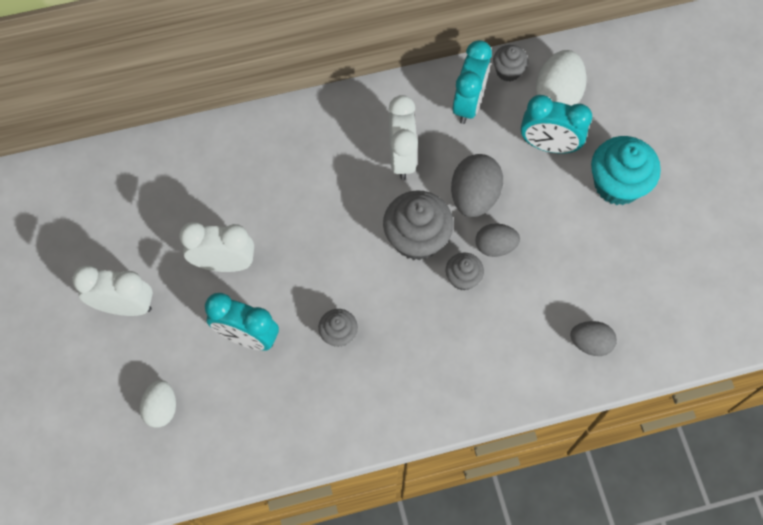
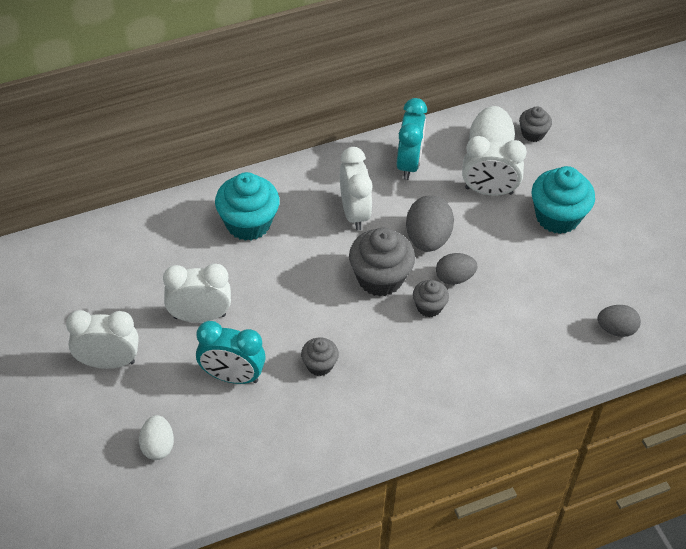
camera: 10 degrees left, 15 degrees down
grey cupcake [493,45,528,81] -> grey cupcake moved to [519,106,552,142]
turquoise clock [521,95,592,154] -> white clock [462,136,527,196]
grey egg [570,321,617,356] -> grey egg moved to [598,305,641,337]
none -> turquoise cupcake [215,172,280,241]

